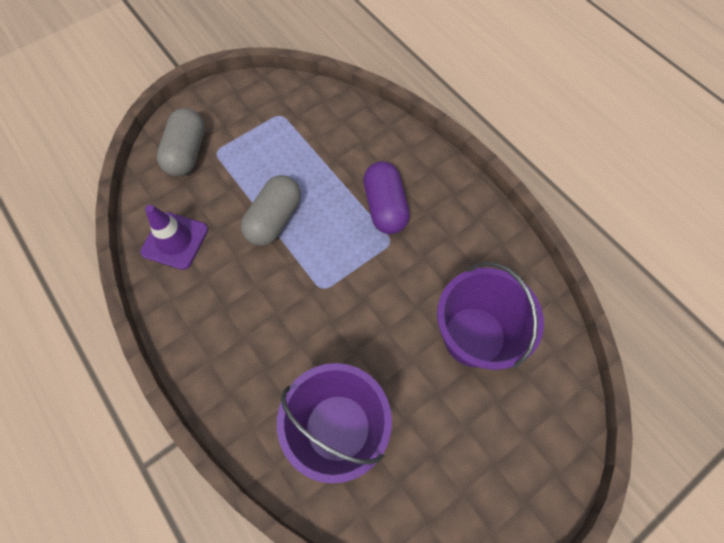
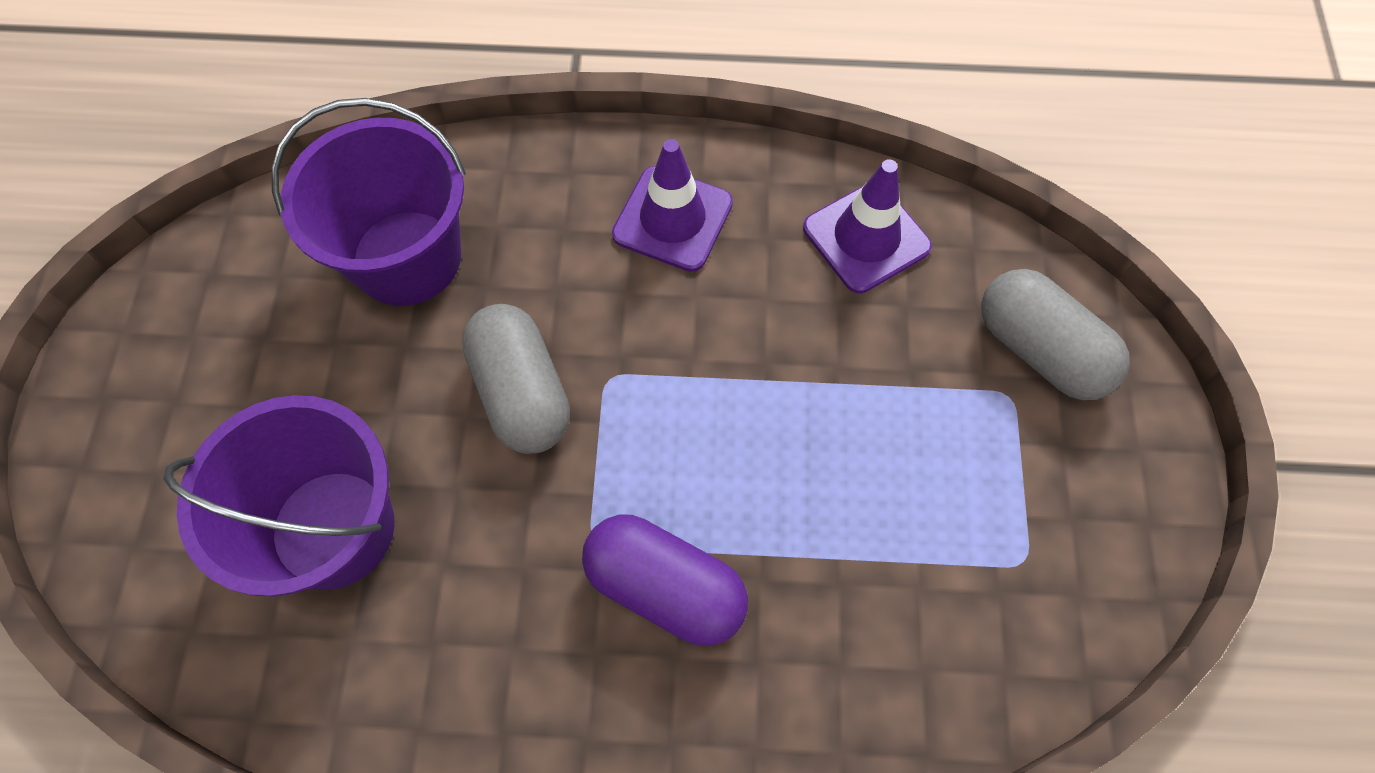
camera: 130 degrees right, 0 degrees up
grey capsule [241,175,301,246] -> grey capsule moved to [462,304,570,454]
none -> purple traffic cone [612,139,733,272]

